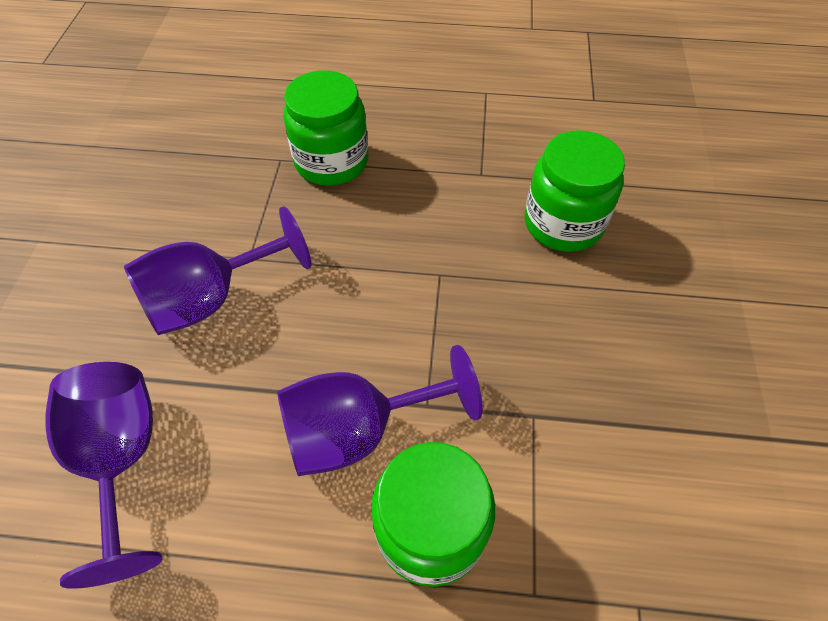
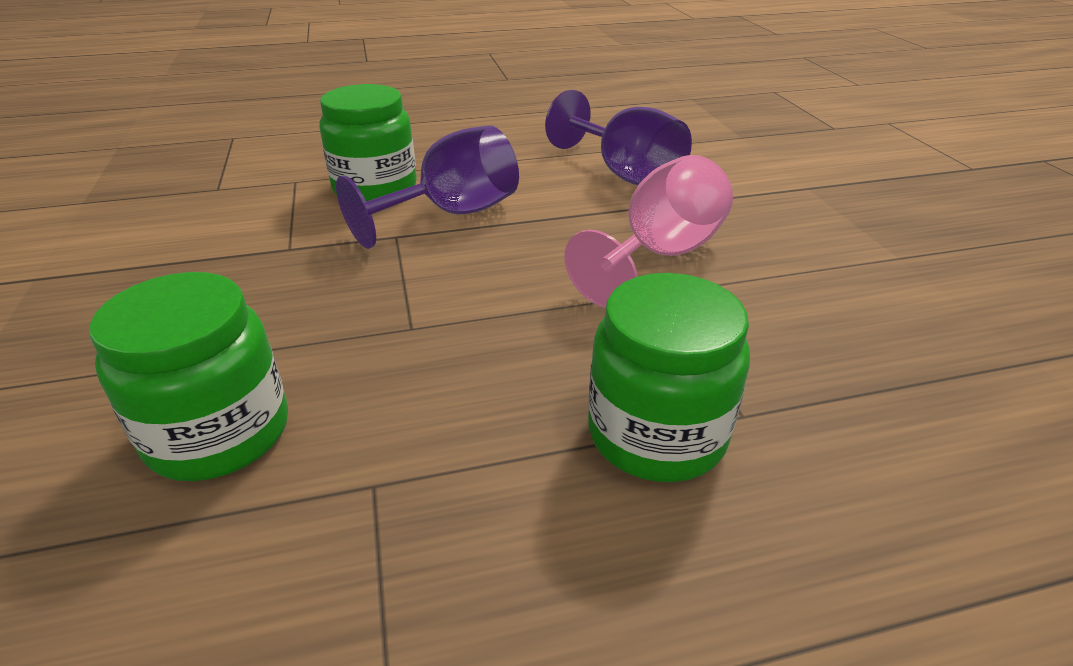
camera: 160 degrees right, 20 degrees down
purple goblet [124,206,311,335] -> pink goblet [564,155,733,308]

